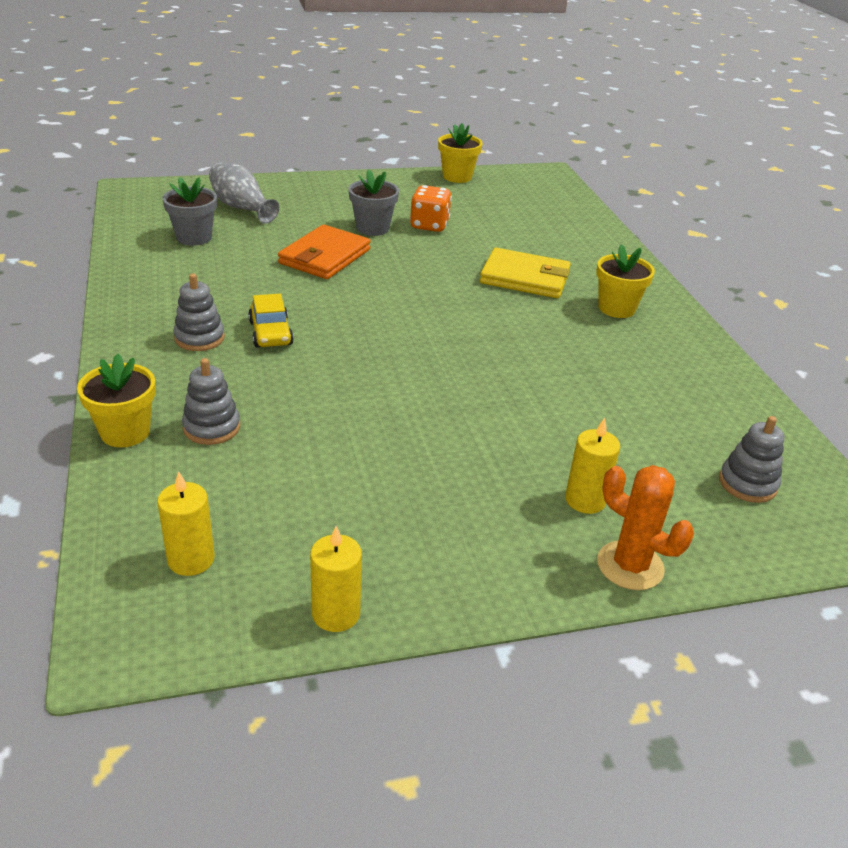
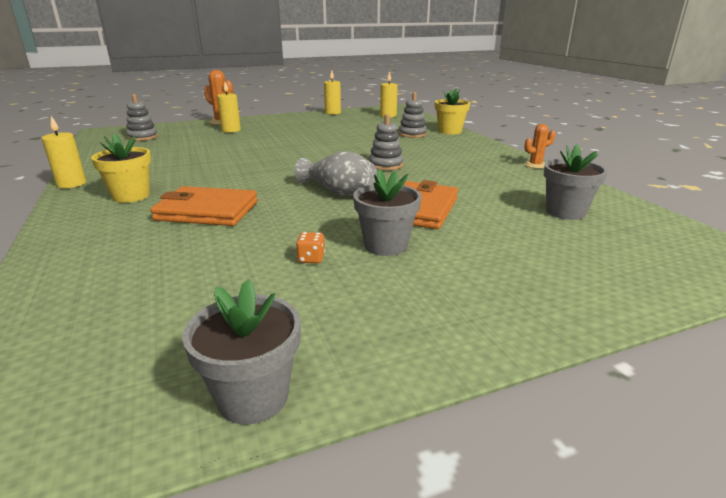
camera: 175 degrees right, 10 degrees down
grey stacking toy [173,274,225,351] -> grey stacking toy moved to [369,114,404,171]
grey vase [209,162,279,224] -> grey vase moved to [294,151,377,196]
yellow car [248,294,294,348] -> none
orange dice [410,185,452,232] -> orange dice [296,232,325,264], size x0.50
yellow flower pot [438,123,483,183] -> grey flower pot [182,279,301,425]
yellow wallet [480,248,571,298] -> orange wallet [150,186,258,226]
none -> yellow candle [41,116,87,188]
none -> orange cactus [524,124,556,169]

